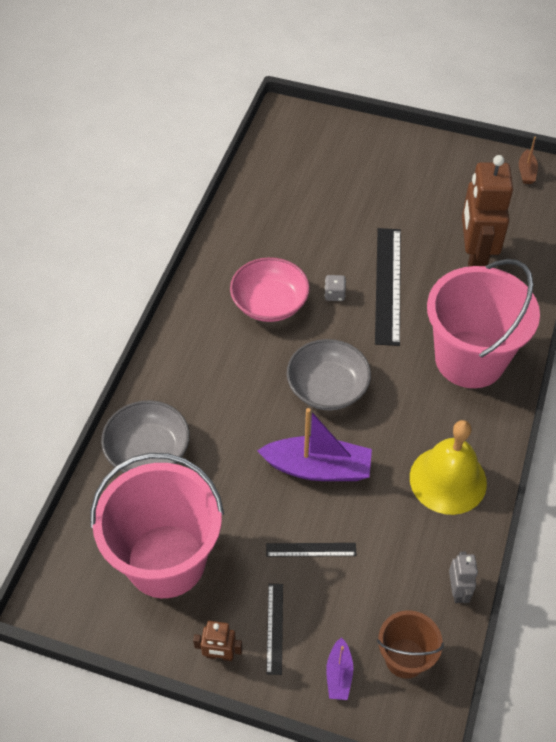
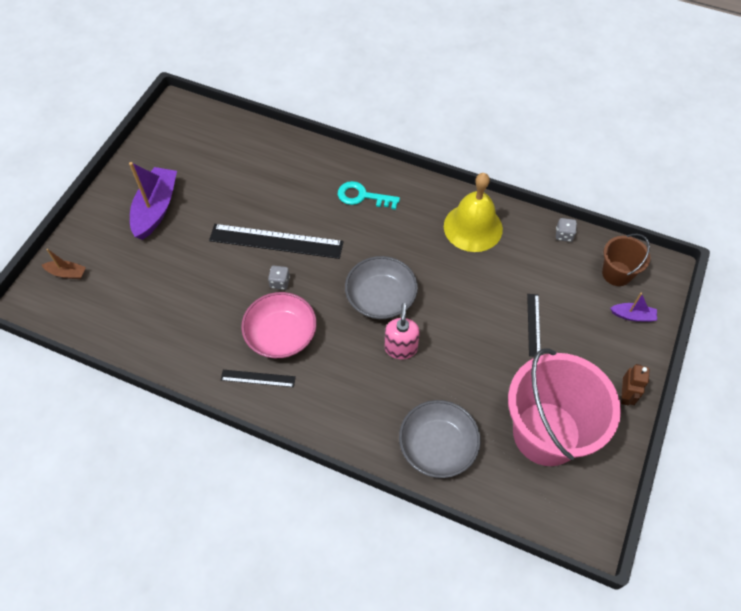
camera: 85 degrees left, 5 degrees up
purple boat [257,408,372,481] -> purple boat moved to [129,162,177,240]
black ruler [267,584,283,675] -> black ruler moved to [221,370,296,387]
pink bucket [427,259,540,388] -> turquoise key [338,181,400,210]
grey robot [449,552,478,603] -> grey dice [556,218,577,242]
brown robot [462,155,513,267] -> none
brown boat [519,137,538,184] -> brown boat moved to [42,249,86,279]
none -> pink soap dispenser [385,303,420,359]

